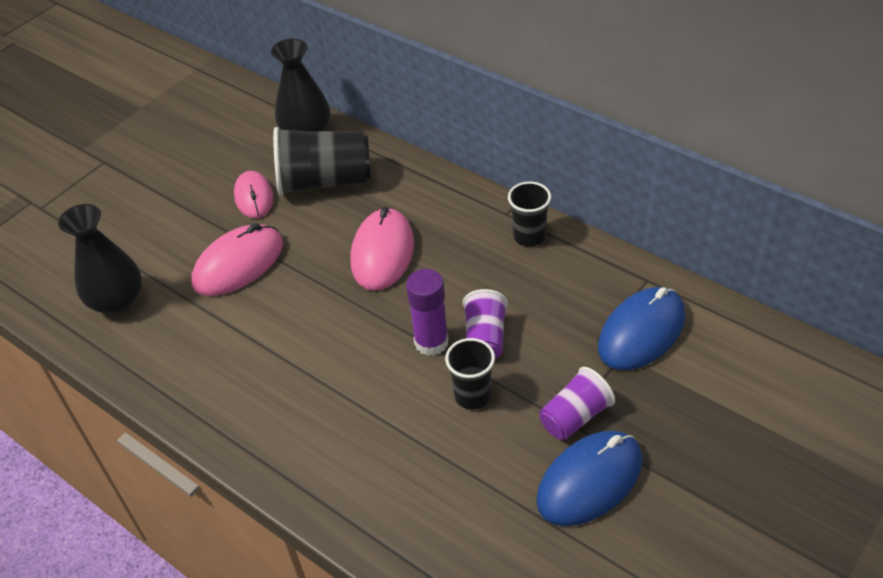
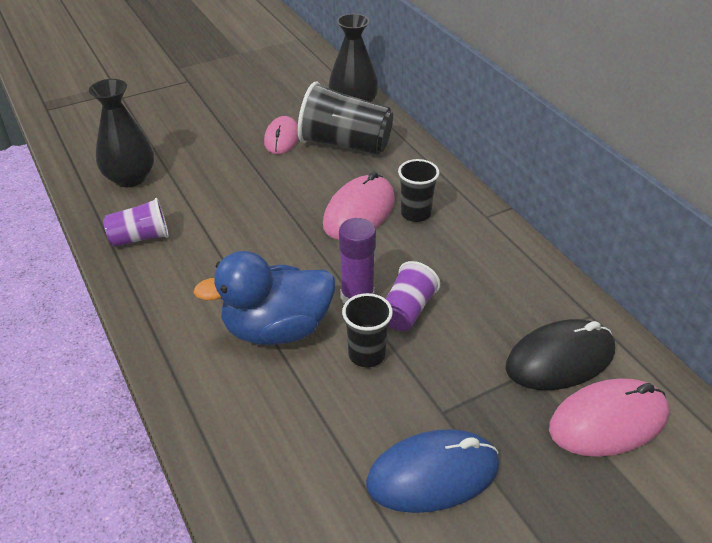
camera: 20 degrees right, 5 degrees down
pink mouse [191,223,283,296] -> pink mouse moved to [549,378,669,457]
black cup [508,181,551,247] -> black cup moved to [398,159,439,222]
purple cup [539,367,615,440] -> purple cup moved to [103,198,169,247]
blue mouse [598,287,685,370] -> black mouse [506,319,615,390]
none -> blue duck [193,251,335,345]

